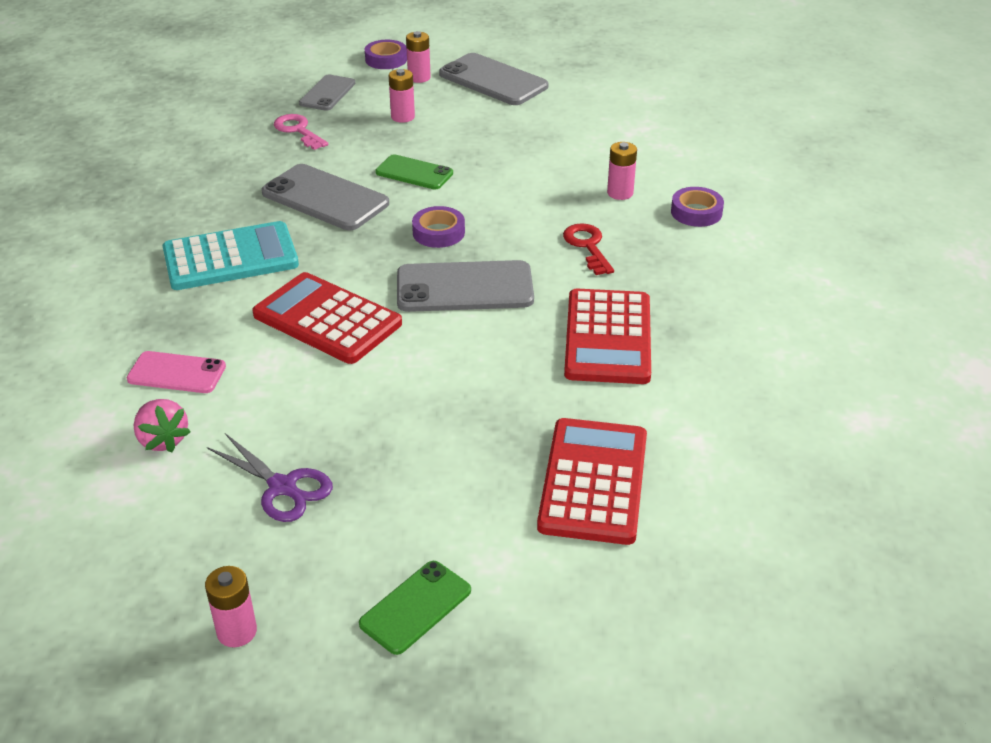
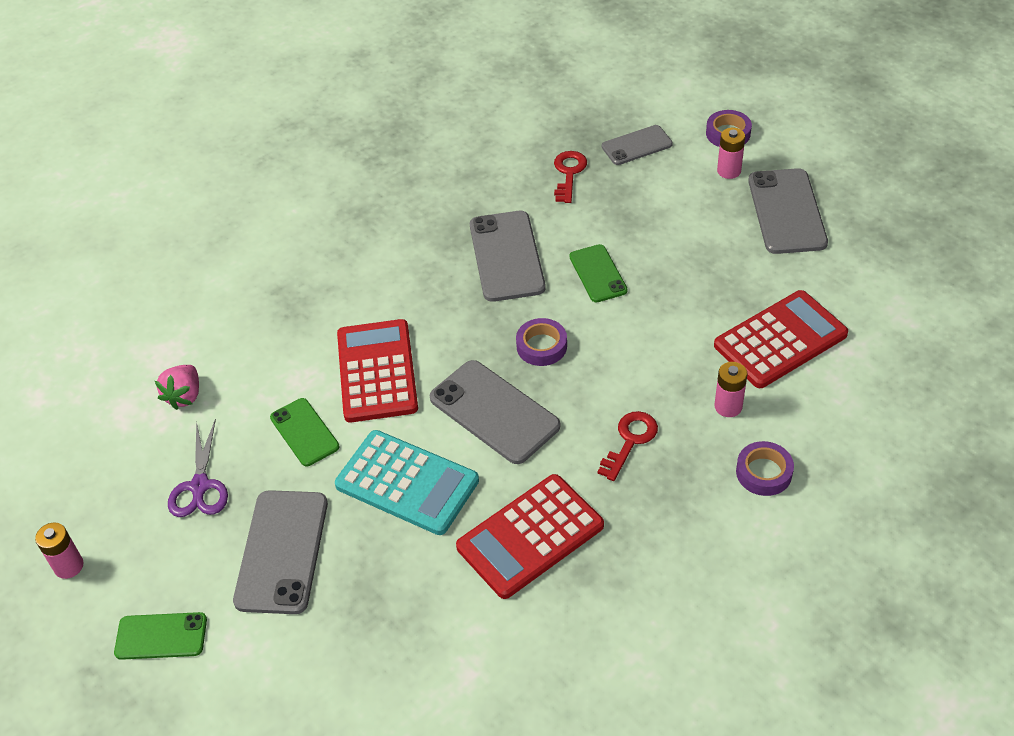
camera: 50 degrees right, 10 degrees up
pink phone [127,351,226,393] -> none
turquoise calculator [163,221,299,290] -> turquoise calculator moved to [335,430,479,535]
pink key [274,114,328,150] -> red key [554,151,587,203]
pink battery [389,69,415,123] -> none
red calculator [537,418,647,545] -> red calculator moved to [714,290,848,388]
none -> grey phone [233,490,328,614]
none -> green phone [270,398,340,466]

